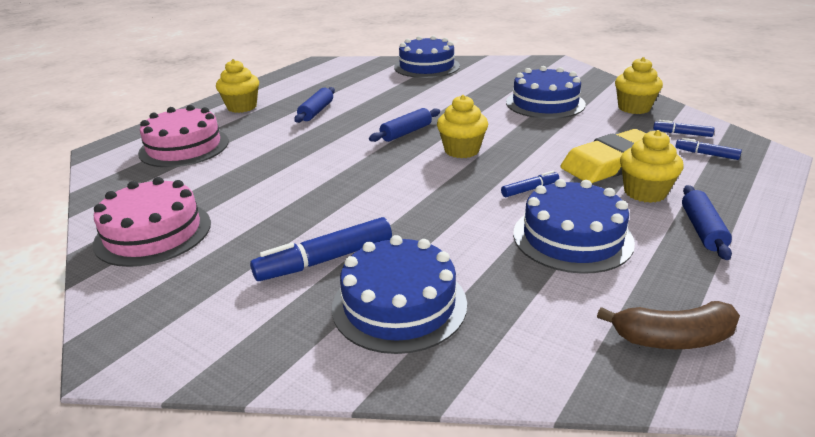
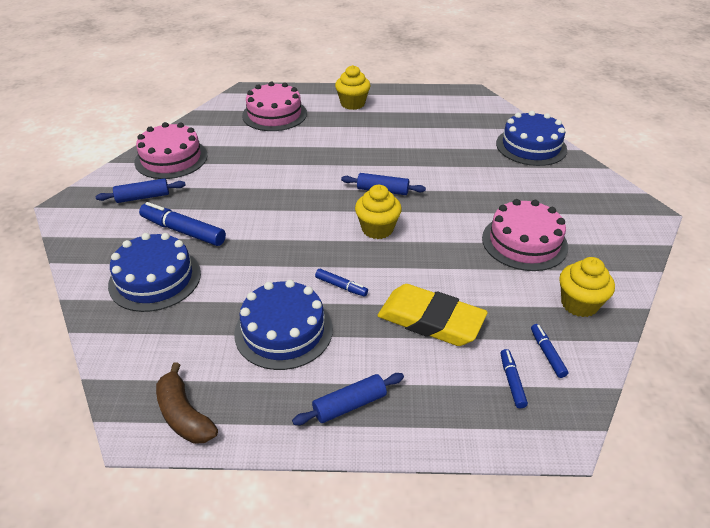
camera: 55 degrees right, 10 degrees up
blue rolling pin [294,87,335,123] -> blue rolling pin moved to [96,178,186,203]
blue cake [506,66,586,119] -> pink cake [482,199,568,271]
yellow cupcake [620,130,683,203] -> none

